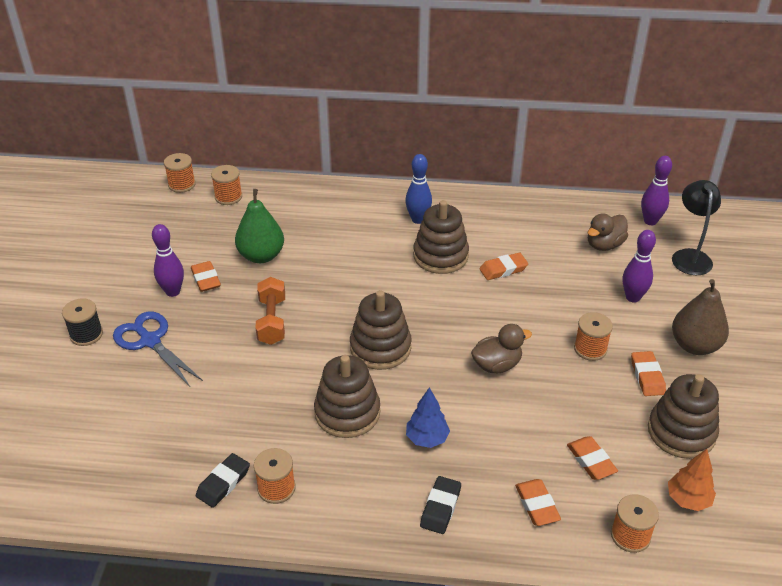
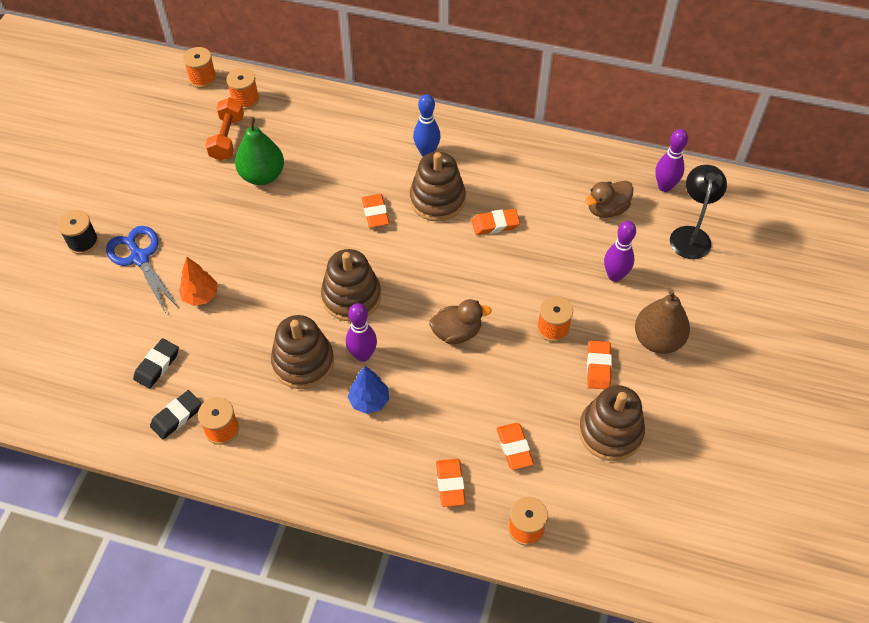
camera: 10 degrees right, 15 degrees up
purple bowling pin [152,224,184,297] -> purple bowling pin moved to [346,303,377,362]
orange eraser [191,261,221,292] -> orange eraser moved to [362,194,390,228]
orange dumbbell [255,277,285,345] -> orange dumbbell moved to [205,97,244,161]
black eraser [420,476,461,534] -> black eraser moved to [133,338,179,389]
orange tree [668,449,716,511] -> orange tree moved to [179,257,218,306]

